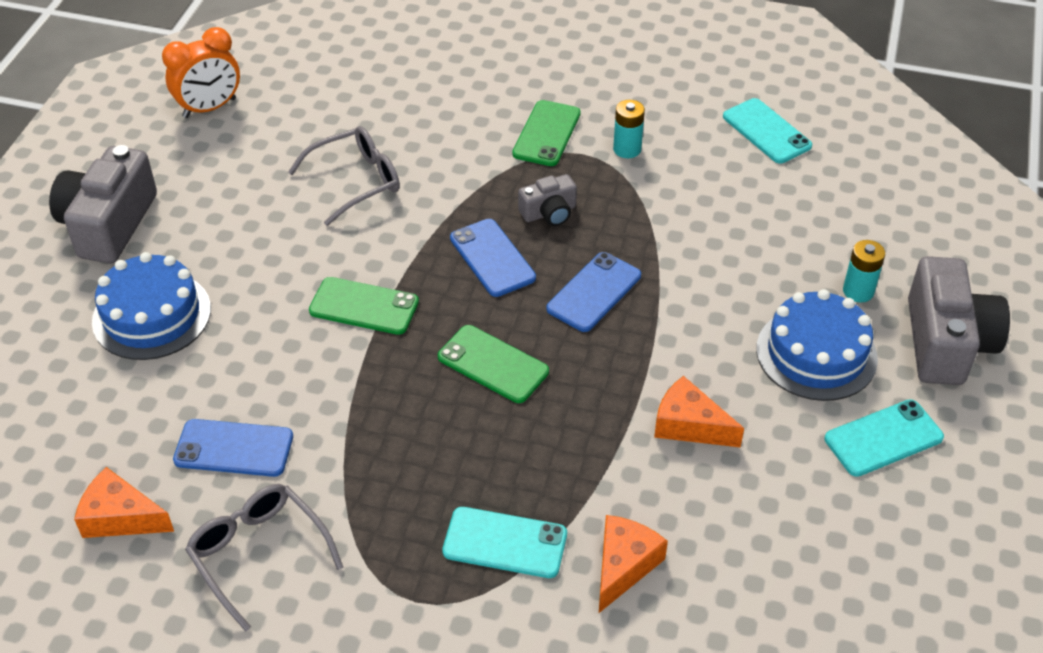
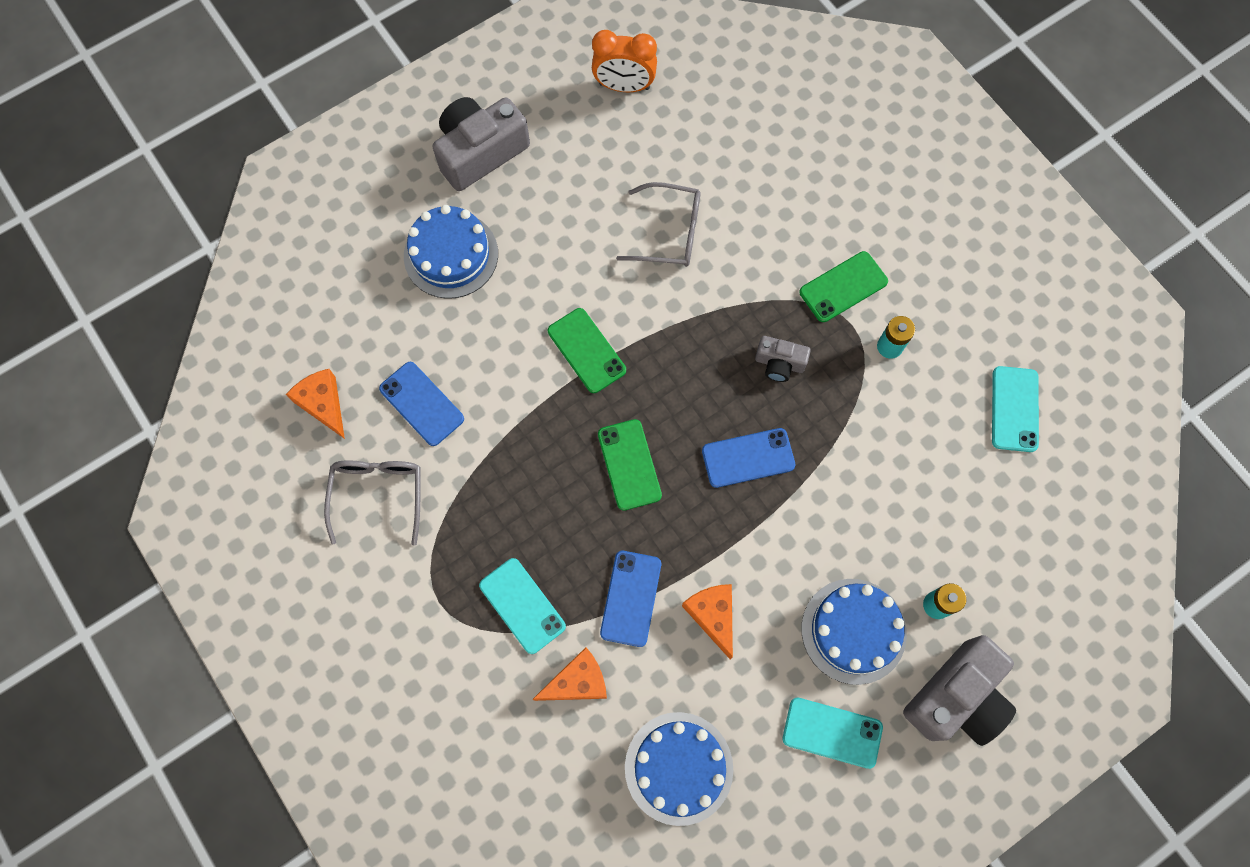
camera: 40 degrees right, 25 degrees up
blue phone [450,219,536,297] -> blue phone moved to [600,551,661,647]
none -> blue cake [625,712,733,826]

